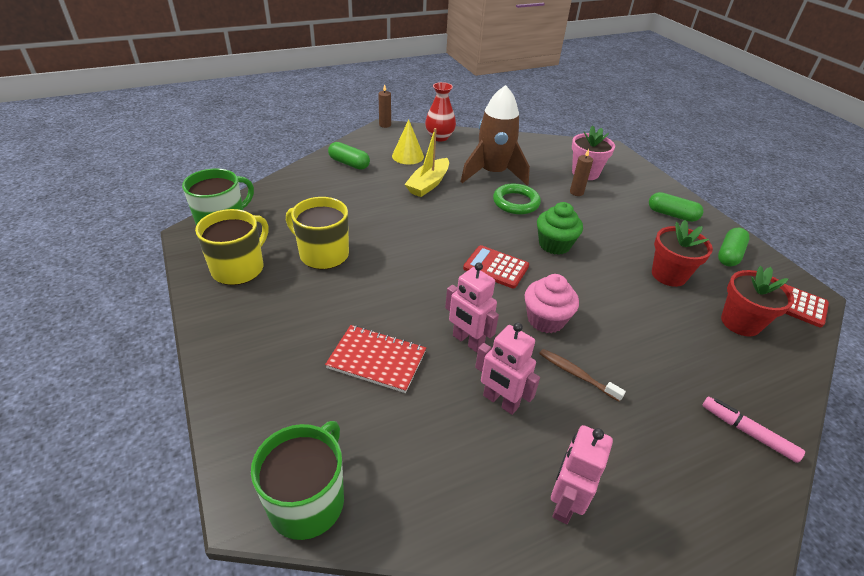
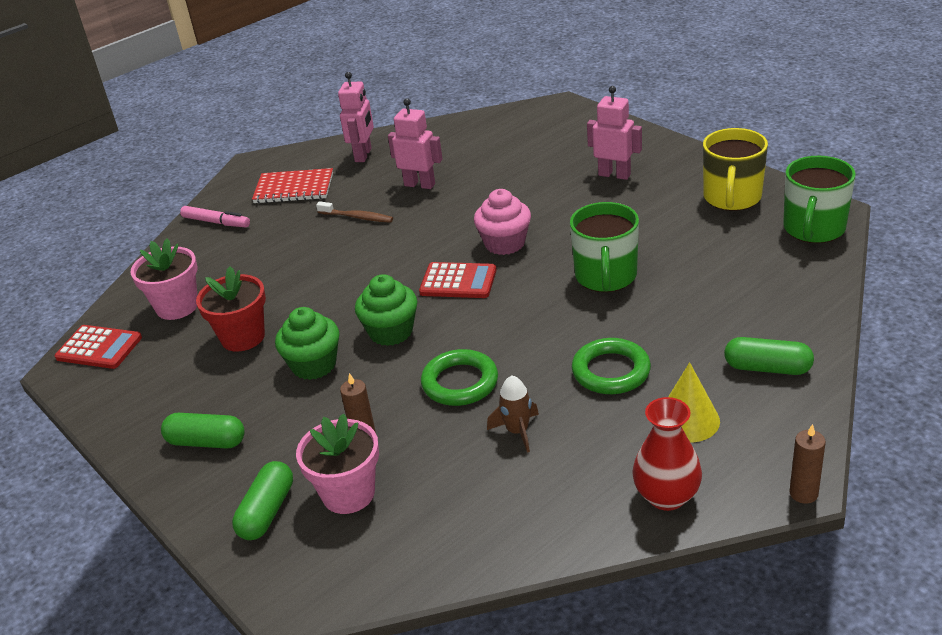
camera: 170 degrees right, 5 degrees down
green mug [251,421,344,540] -> green mug moved to [570,202,639,292]
yellow mug [286,197,349,269] -> none
red notebook [325,325,426,393] -> red notebook moved to [252,168,333,204]
yellow boat [404,128,449,197] -> green ring [572,338,651,394]
pink robot [445,262,499,352] -> pink robot moved to [587,86,642,180]
brown rocket [461,85,530,186] -> brown rocket [487,376,539,453], size x0.45
pink cupcake [524,274,579,333] -> pink cupcake moved to [474,189,531,255]
green capsule [718,228,750,266] -> green capsule moved to [232,461,293,540]
red flower pot [721,266,794,337] -> pink flower pot [130,238,197,320]
none -> green cupcake [275,307,340,380]

